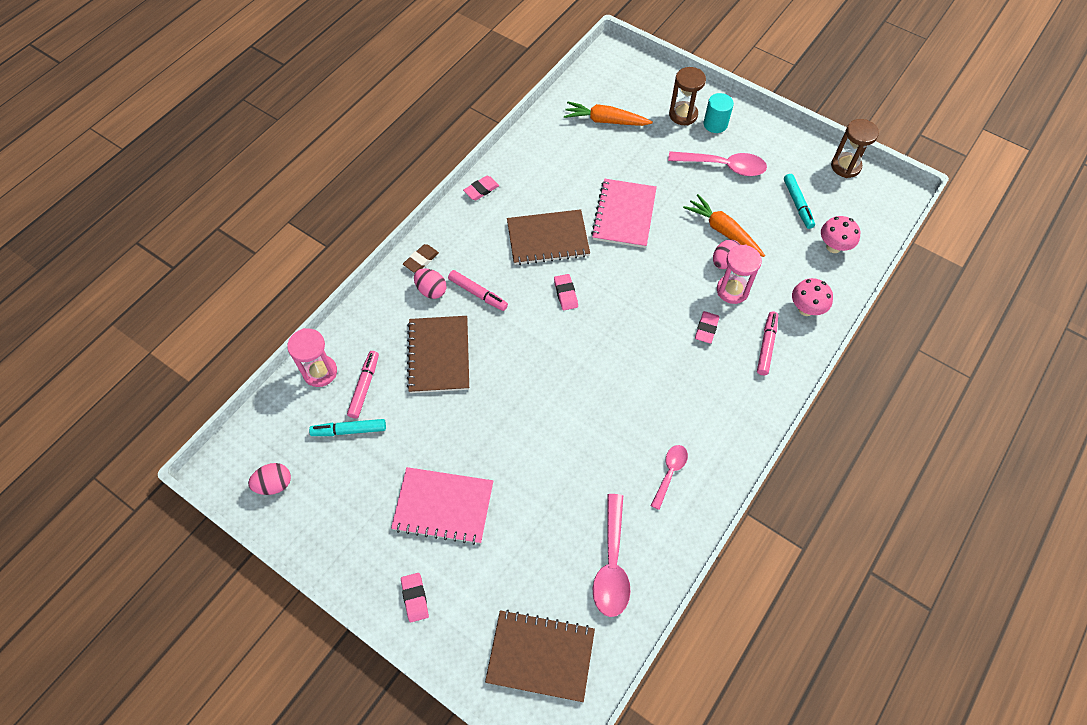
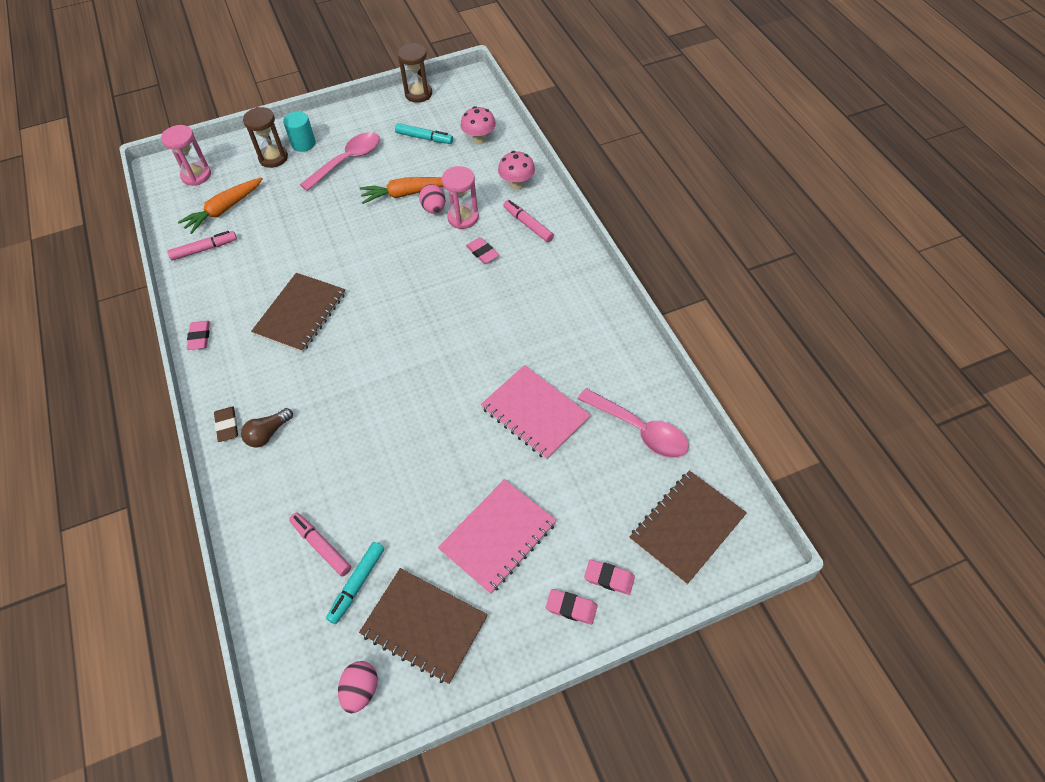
camera: 55 degrees left, 5 degrees down
pink hourglass [287,328,337,387] -> pink hourglass moved to [161,125,211,186]
brown notebook [407,316,469,393] -> brown notebook moved to [359,568,488,684]
pink egg [414,268,447,299] -> brown light bulb [241,408,293,447]
pink marker [448,270,508,311] -> pink marker moved to [167,231,237,261]
pink eraser [554,274,578,311] -> pink eraser moved to [584,559,635,595]
pink notebook [591,179,657,248] -> pink notebook moved to [481,365,591,460]
pink spoon [651,445,688,510] -> none

